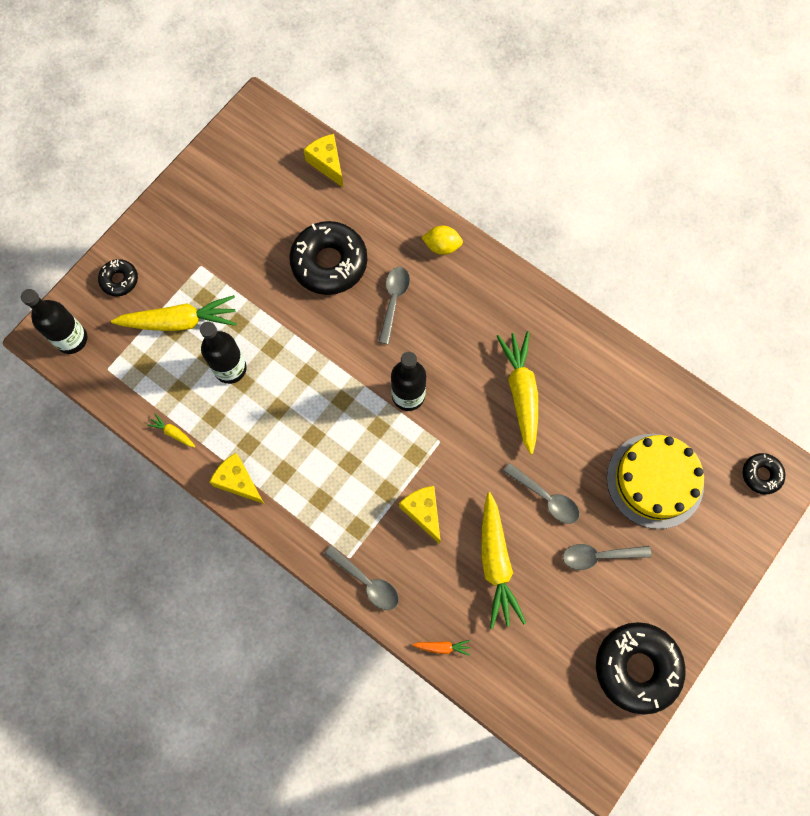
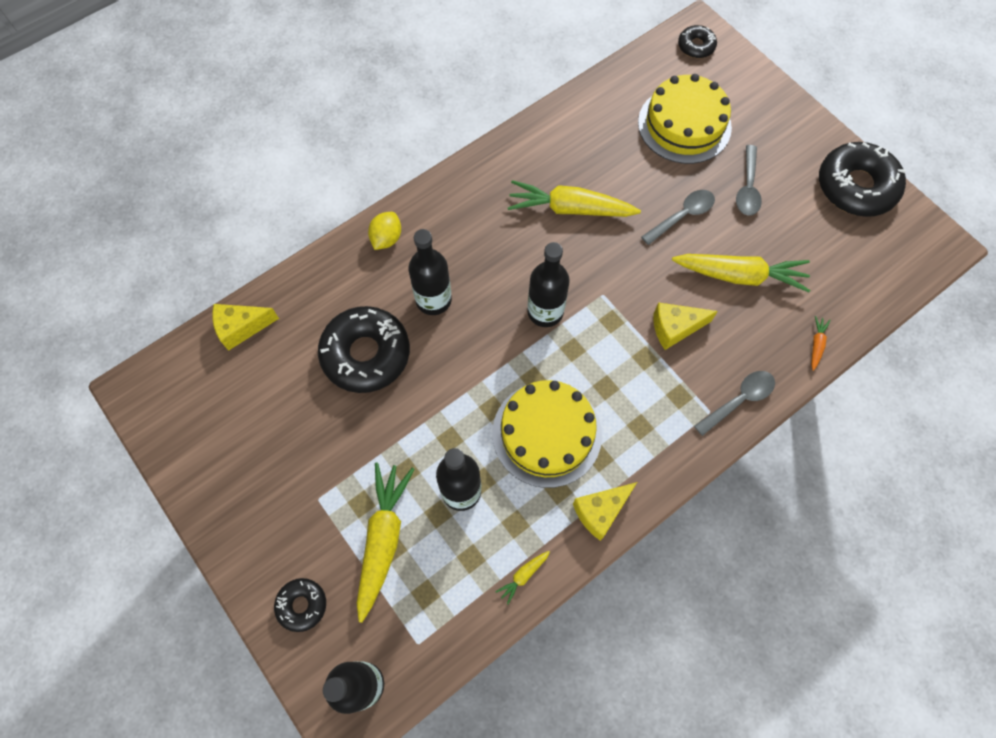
camera: 75 degrees left, 5 degrees down
grey spoon [379,267,410,344] -> black bottle [408,229,452,315]
none -> yellow cake [492,380,602,488]

